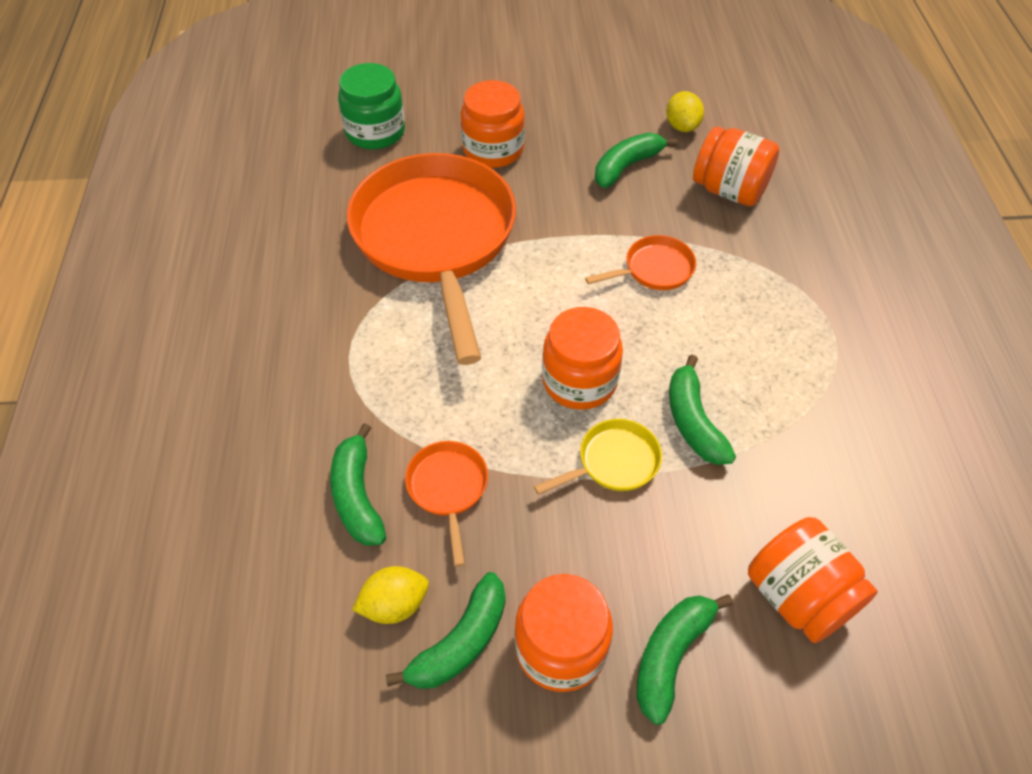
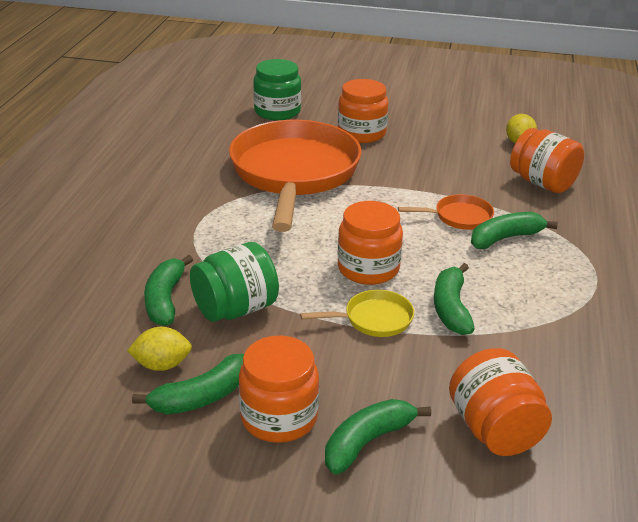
camera: 15 degrees right, 20 degrees down
orange pan [405,441,488,567] -> green jar [190,242,279,322]
green banana [595,133,677,188] -> green banana moved to [471,212,558,249]

